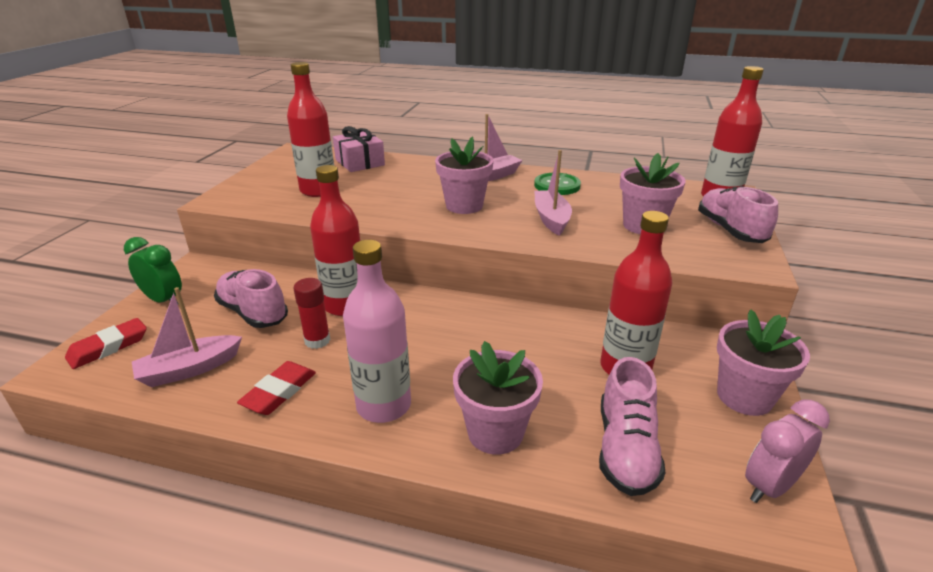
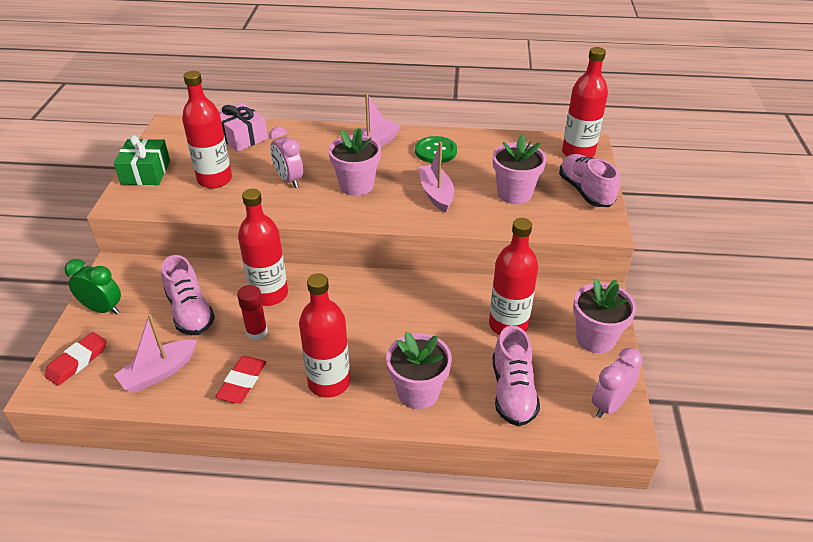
camera: 10 degrees left, 10 degrees up
pink shoe [214,269,288,328] -> pink shoe turned 150 degrees counterclockwise [161,255,215,335]
pink bottle [343,240,411,423] -> red bottle [299,273,350,398]
none -> green gift [114,135,170,185]
none -> pink clock [269,127,303,188]

